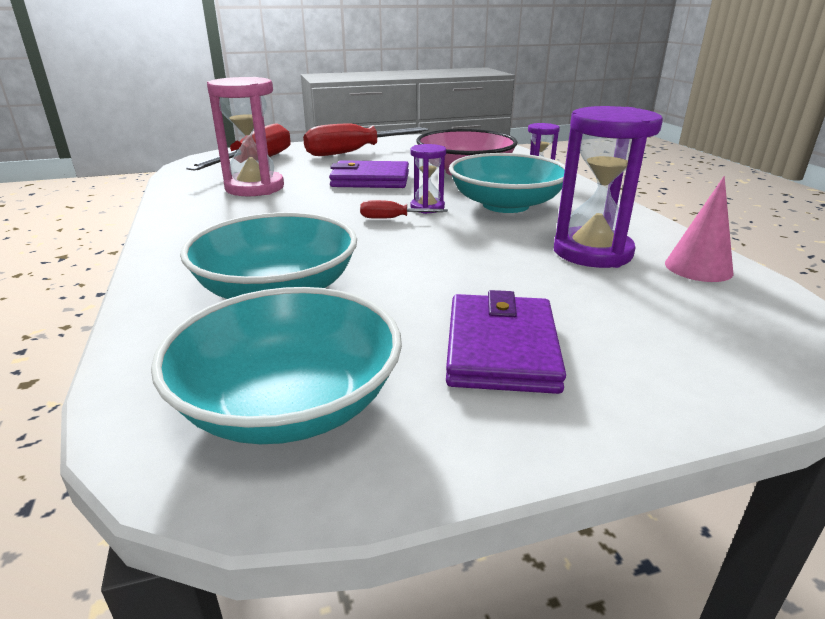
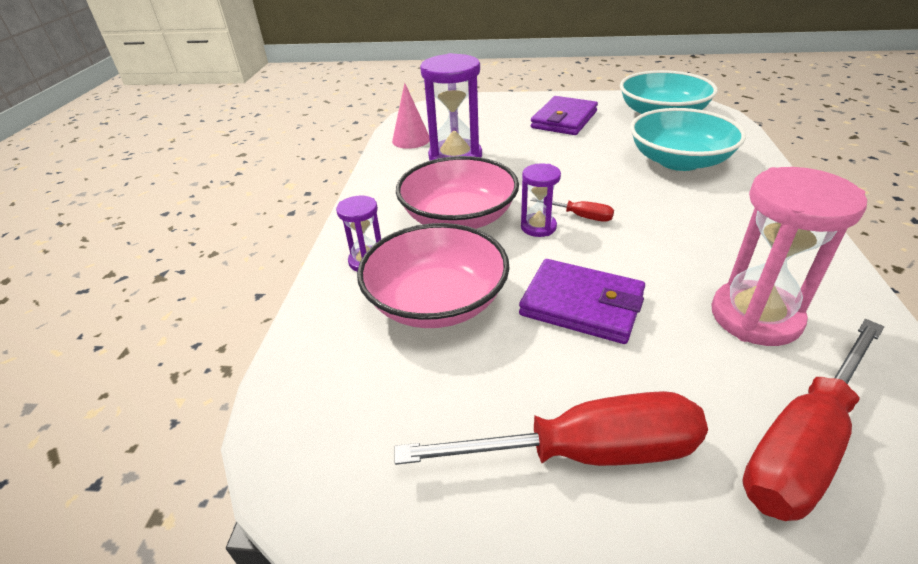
camera: 155 degrees left, 10 degrees up
turquoise bowl [449,153,565,213] -> pink bowl [396,156,519,229]

